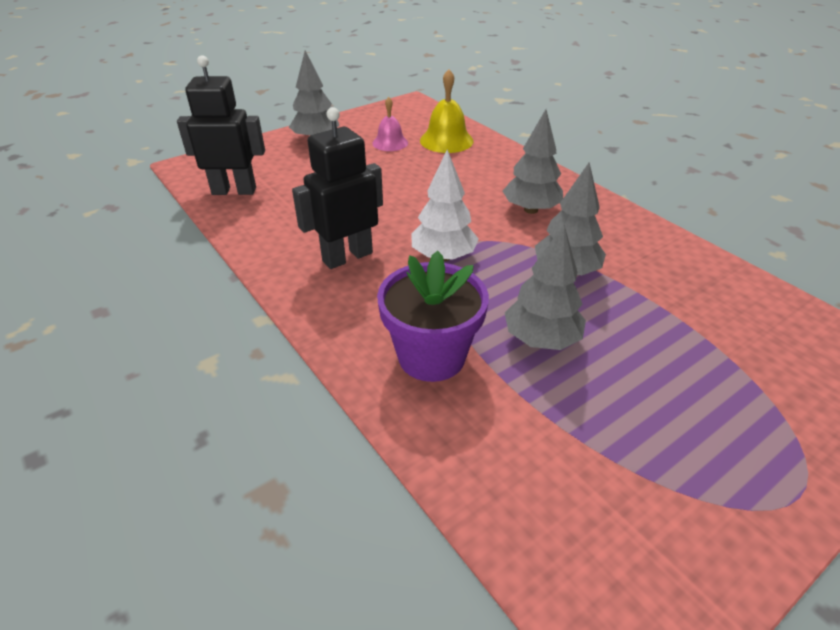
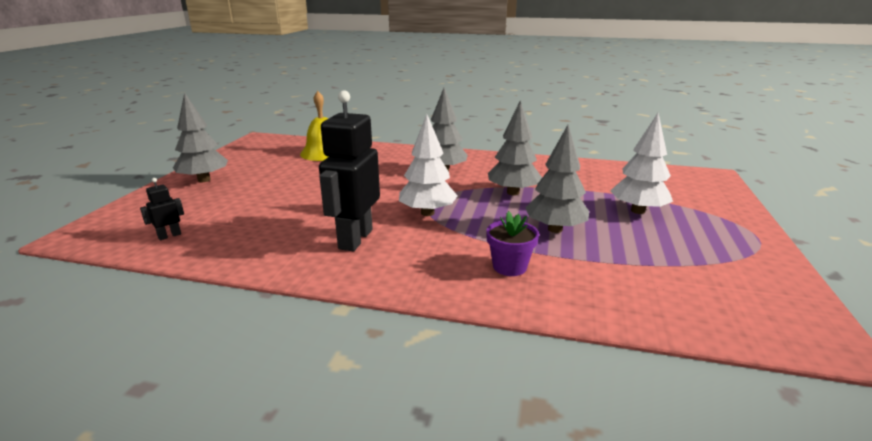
camera: 40 degrees left, 15 degrees down
black robot [177,55,265,195] -> black robot [140,178,184,240], size x0.43
pink bell [372,97,408,151] -> none
purple flower pot [377,251,489,382] -> purple flower pot [486,211,539,276], size x0.57
none -> white tree [611,113,673,214]

